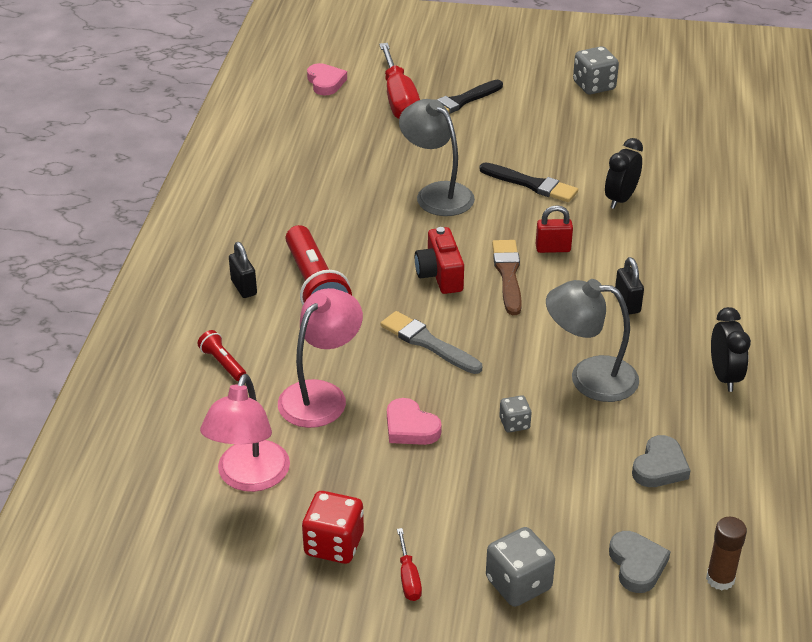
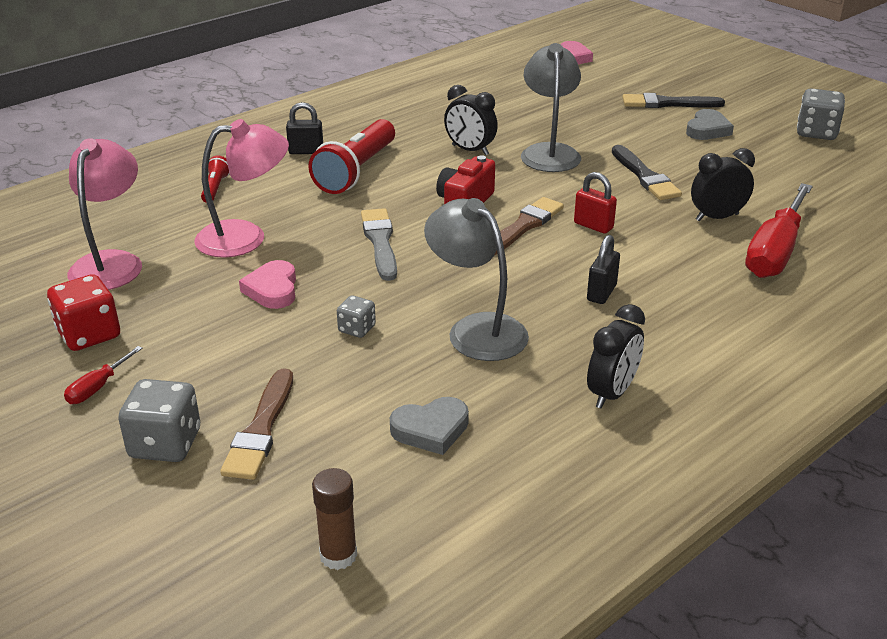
camera: 40 degrees right, 5 degrees down
pink lamp [200,374,290,492] -> pink lamp turned 135 degrees clockwise [68,138,142,290]
black padlock [229,242,257,298] -> black padlock turned 75 degrees clockwise [286,102,323,154]
red screwdriver [379,43,420,119] -> red screwdriver moved to [745,183,813,278]
grey heart [609,531,671,593] -> grey heart moved to [686,109,734,140]
none -> brown brush [220,368,293,480]
none -> black clock [444,85,498,156]

